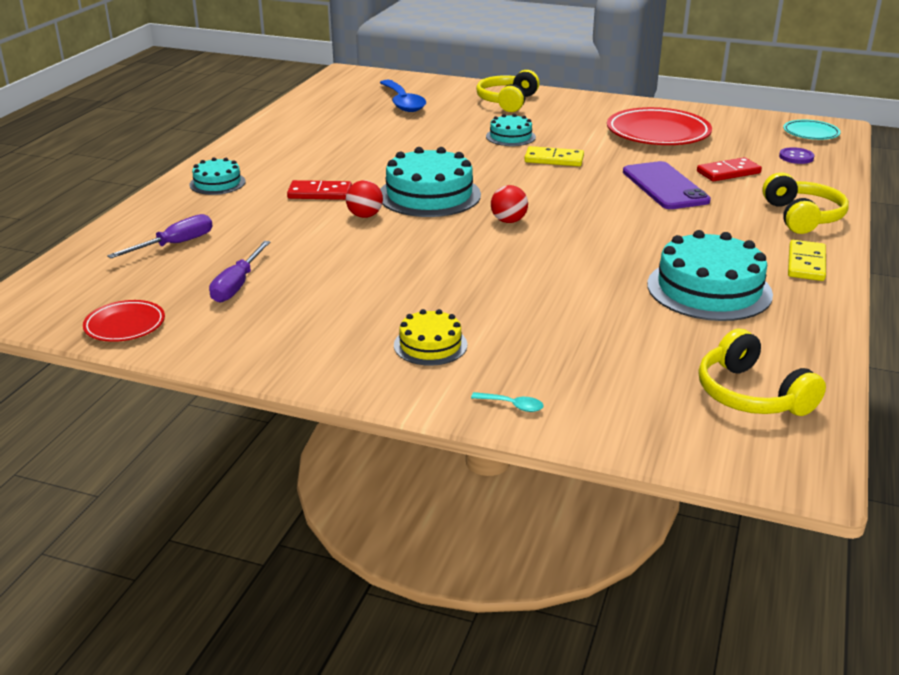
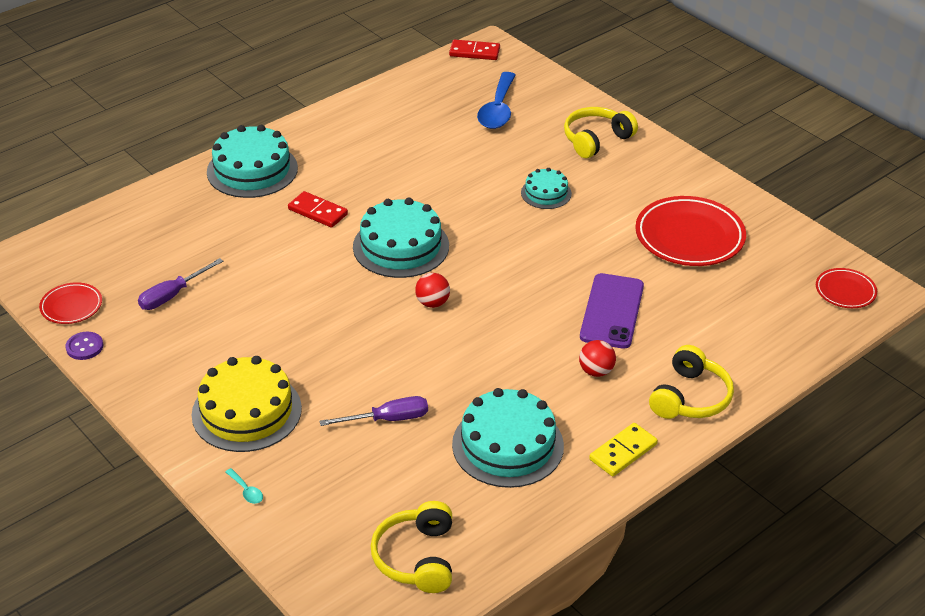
camera: 30 degrees right, 10 degrees up
purple screwdriver [107,214,213,258] -> purple screwdriver moved to [320,396,428,426]
turquoise cake [189,157,246,195] -> turquoise cake [207,125,298,198], size x1.82
red ball [346,180,383,218] -> red ball moved to [579,340,616,377]
yellow cake [394,309,467,366] -> yellow cake [192,356,302,452], size x1.82
yellow domino [524,146,584,166] -> none
red domino [697,157,762,182] -> red domino moved to [449,39,500,60]
purple button [779,147,815,164] -> purple button moved to [66,332,103,360]
turquoise plate [783,120,841,140] -> red plate [816,268,877,308]

